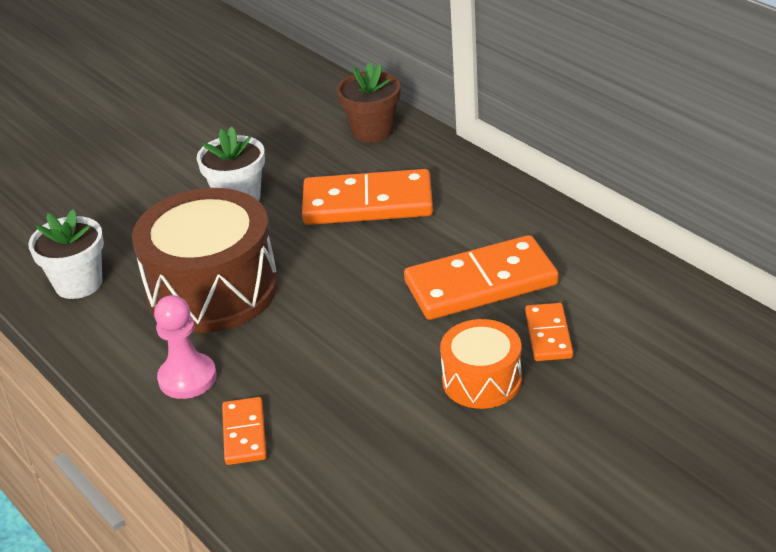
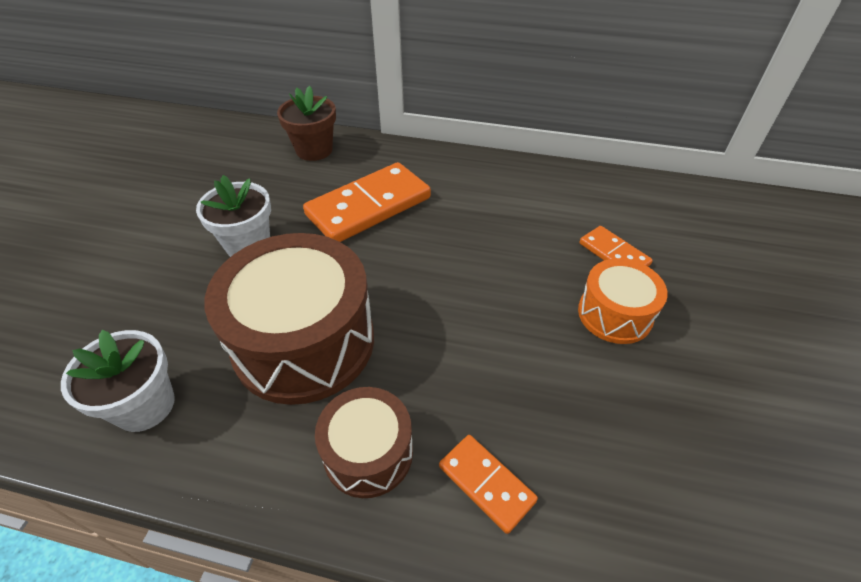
camera: 40 degrees left, 10 degrees up
pink pawn [154,295,217,399] -> brown drum [315,387,413,498]
orange domino [404,235,559,320] -> none

